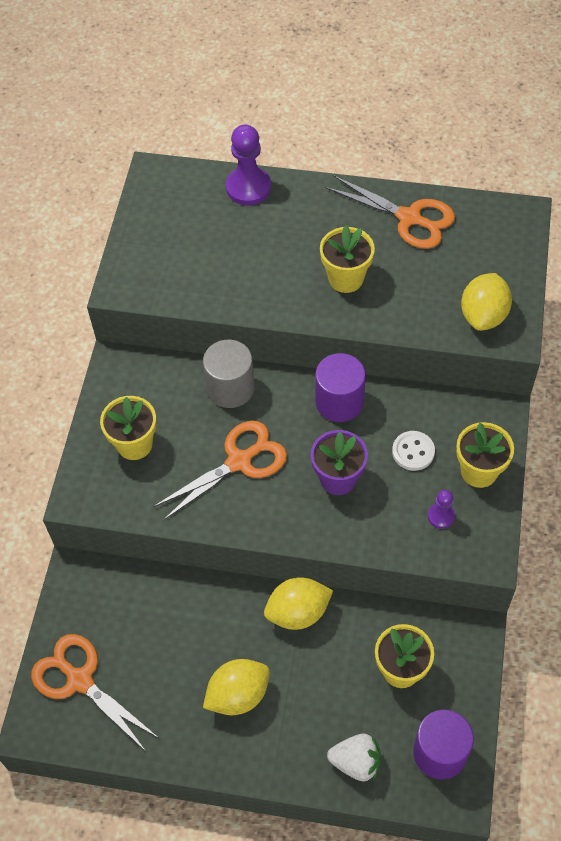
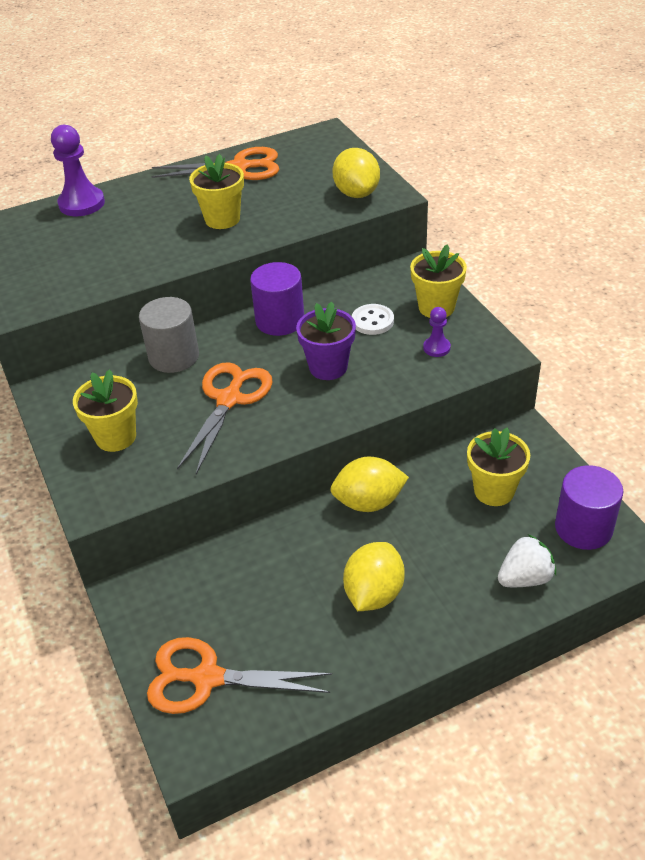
camera: 35 degrees left, 15 degrees down
yellow lemon [264,577,333,630] -> yellow lemon turned 45 degrees clockwise [330,456,409,512]

